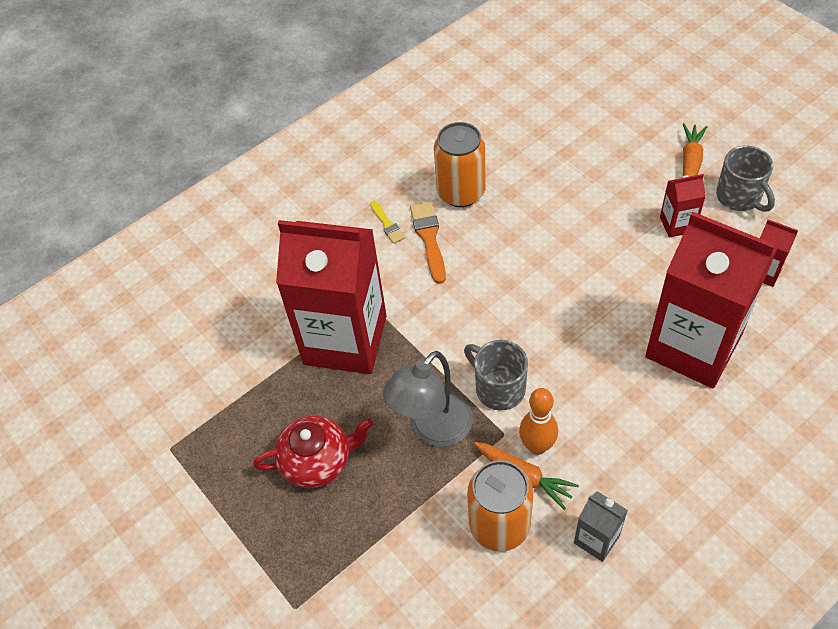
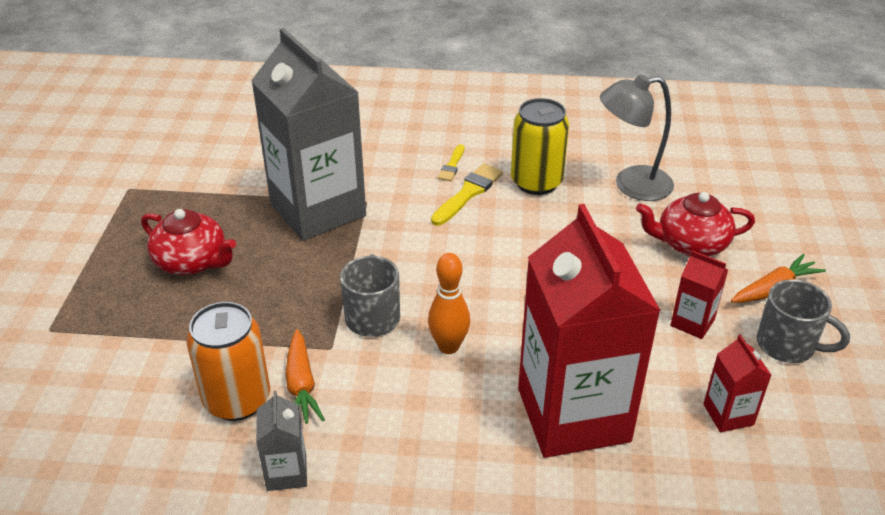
camera: 40 degrees right, 15 degrees down
red carton [276,220,387,374] -> grey carton [251,28,366,241]
grey lamp [383,351,473,447] -> grey lamp moved to [600,74,674,201]
orange brush [410,202,446,284] -> yellow brush [431,163,503,226]
orange can [434,122,486,207] -> yellow can [511,98,569,195]
orange bowling pin [519,388,558,455] -> orange bowling pin moved to [428,253,470,354]
grey mug [716,146,775,212] -> grey mug turned 75 degrees counterclockwise [757,279,850,363]
none -> red teapot [636,192,755,256]

